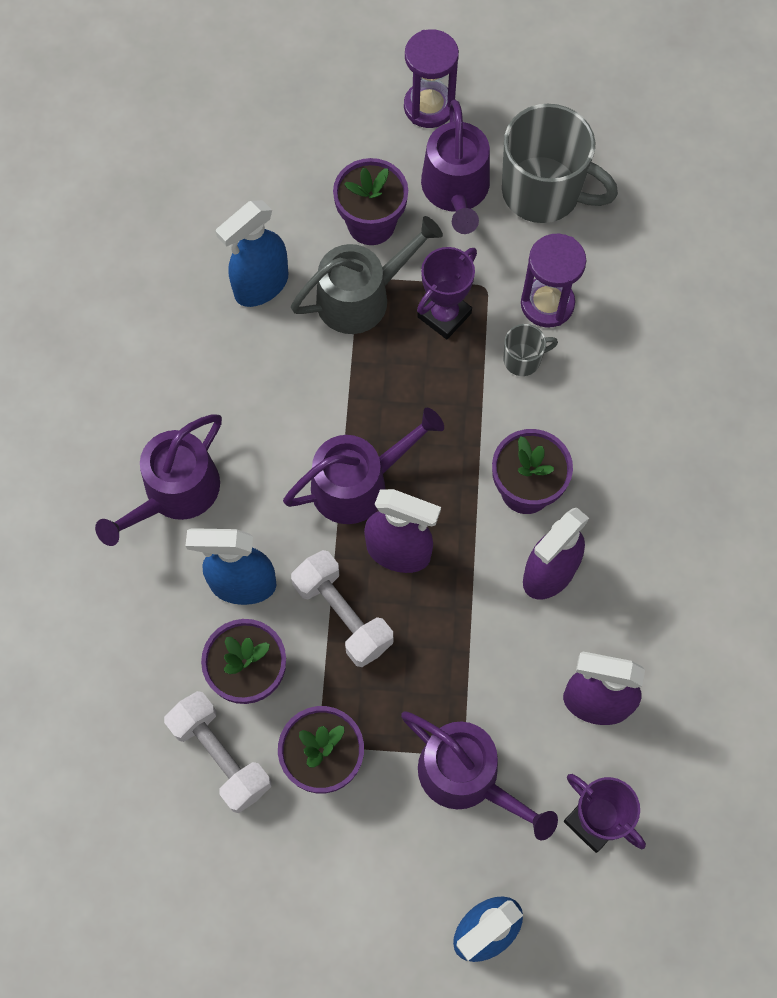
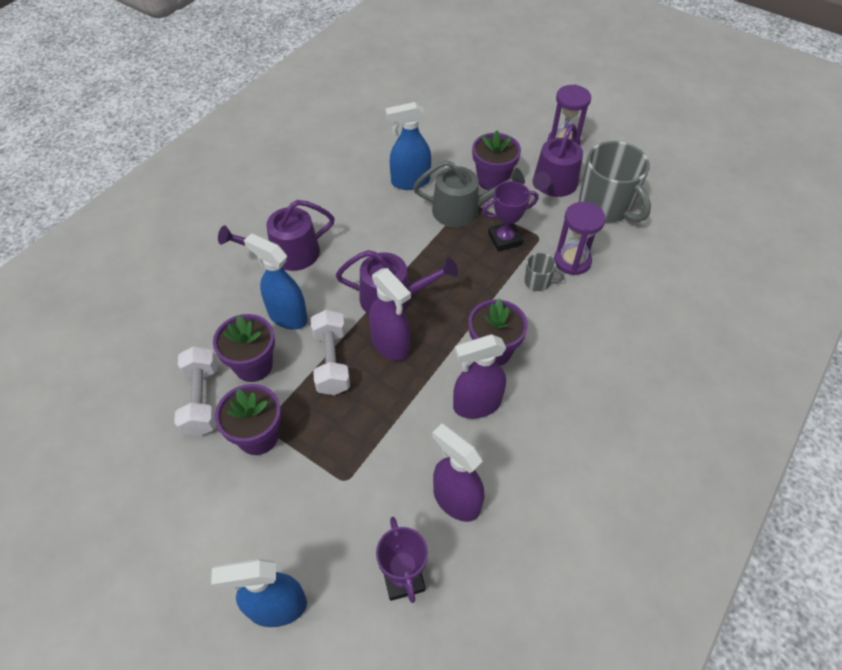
camera: 30 degrees right, 15 degrees down
purple watering can [401,711,558,840] -> none

